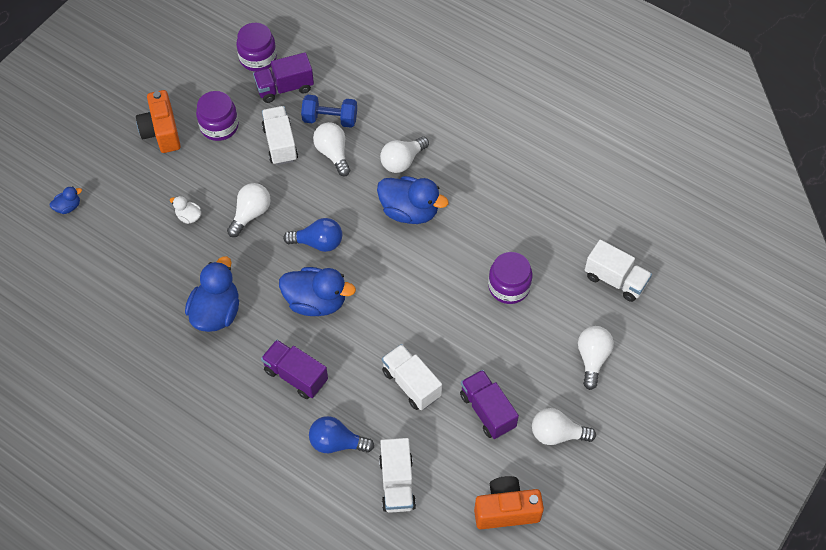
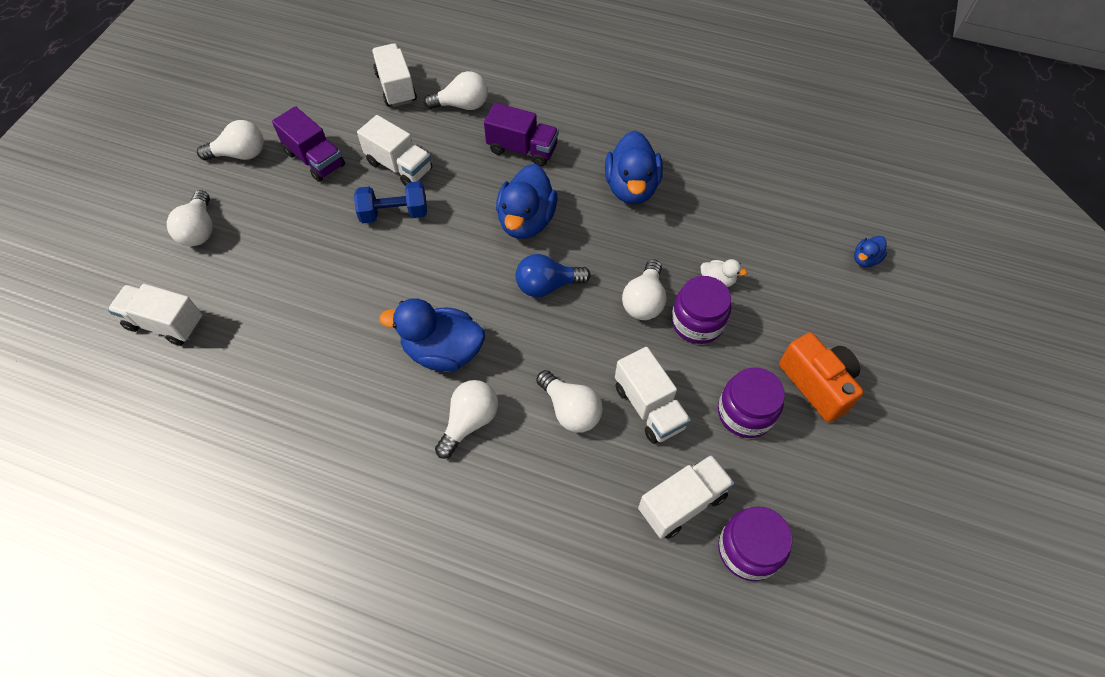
camera: 165 degrees right, 0 degrees up
purple truck [253,52,314,103] -> white truck [638,455,734,539]
blue duck [279,267,356,316] -> blue duck turned 75 degrees counterclockwise [496,164,558,239]
blue dumbbell [301,95,357,128] -> blue dumbbell moved to [354,181,427,223]
blue light bulb [309,416,374,453] -> white light bulb [424,71,488,110]
orange camera [474,476,544,529] -> none
purple jar [488,252,532,304] -> purple jar moved to [671,276,731,344]

